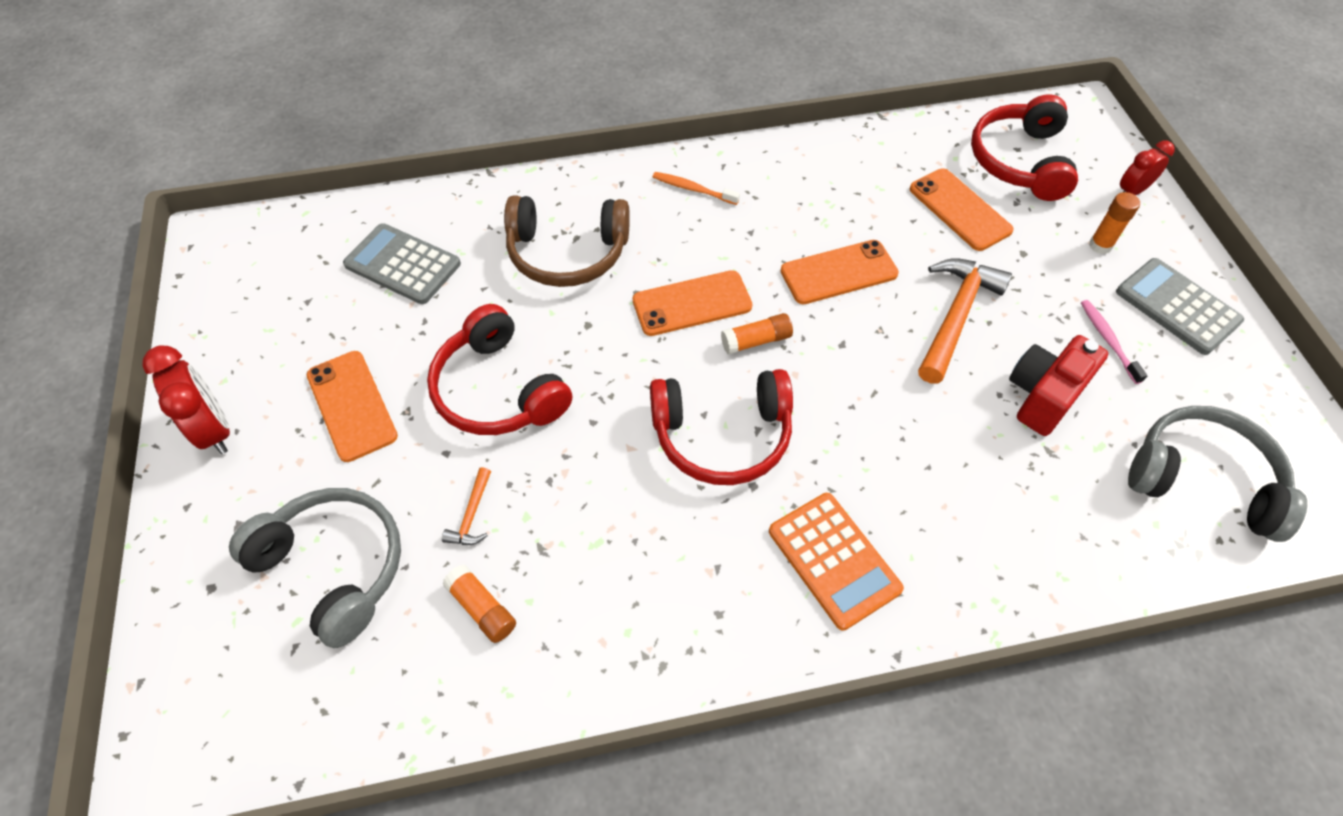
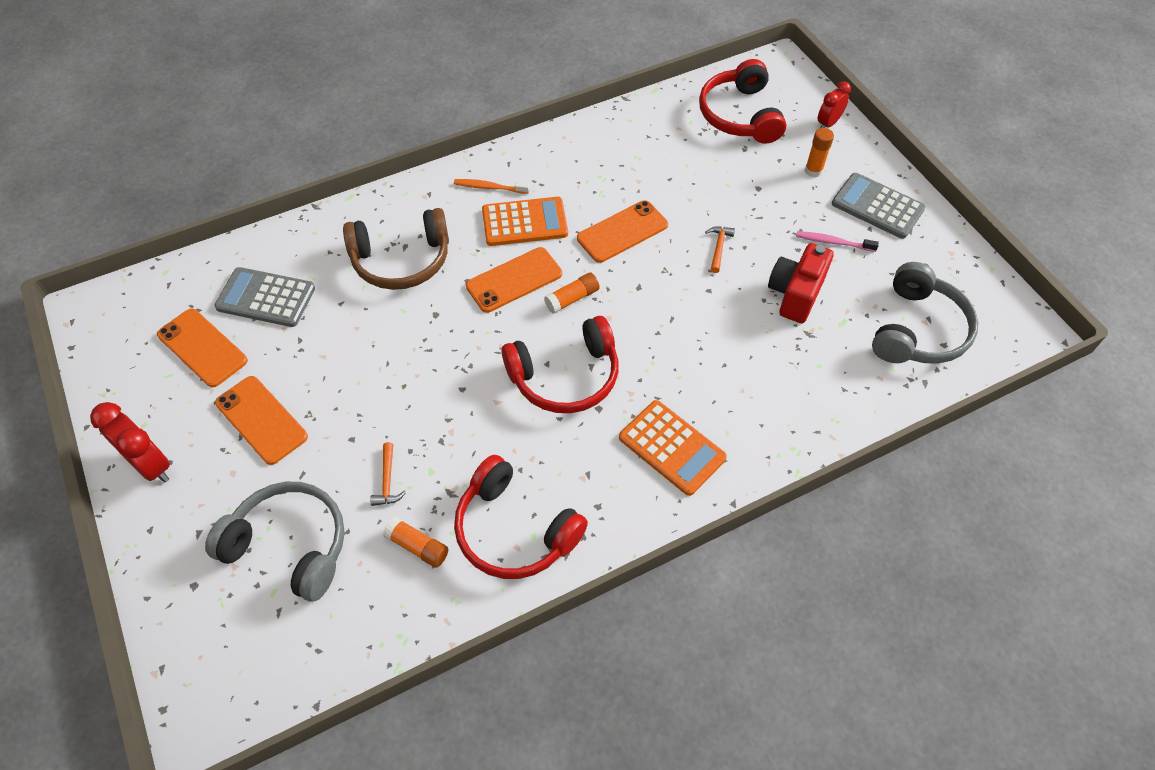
camera: 15 degrees left, 0 degrees up
red headphones [427,304,572,435] -> red headphones moved to [454,455,588,579]
orange phone [910,168,1014,251] -> orange phone moved to [157,308,248,387]
orange hammer [918,258,1012,384] -> orange hammer [705,226,735,273], size x0.47
pink toothbrush [1081,300,1147,384] -> pink toothbrush turned 45 degrees counterclockwise [796,231,879,252]
grey headphones [1128,406,1307,542] -> grey headphones turned 105 degrees clockwise [872,262,978,364]
none -> orange calculator [482,197,568,246]

